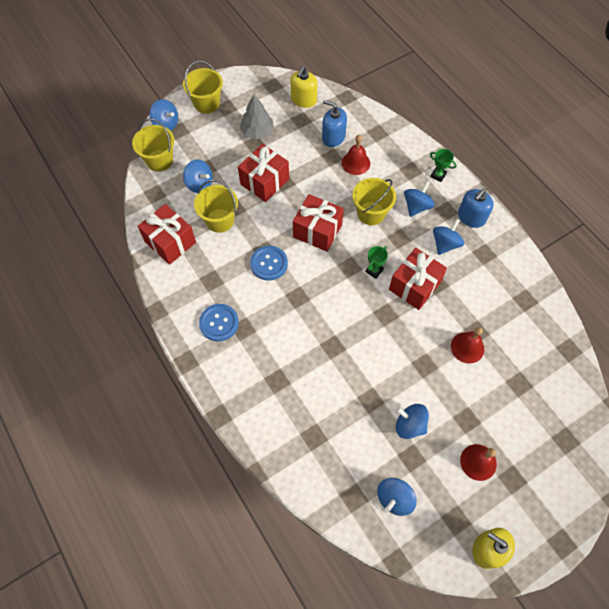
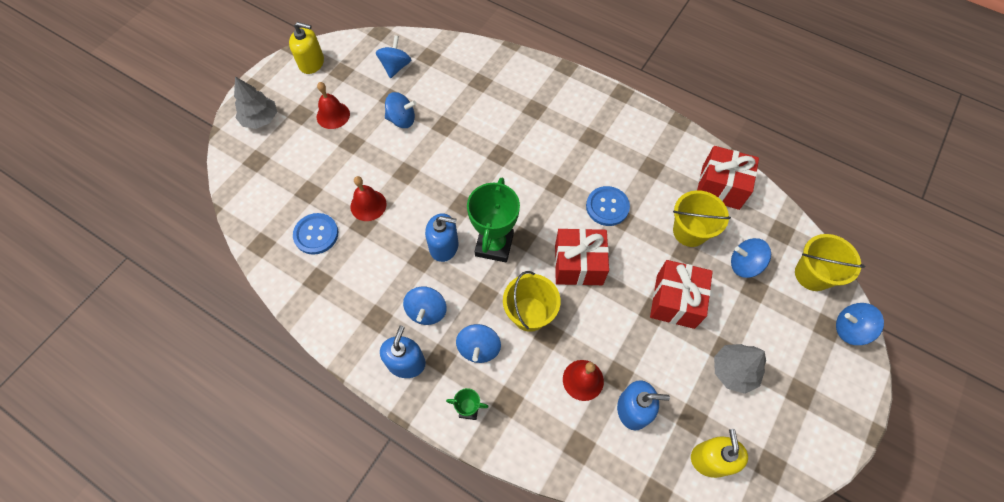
camera: 155 degrees right, 0 degrees up
yellow bucket [183,61,223,114] -> none
blue button [199,304,239,341] -> blue button moved to [293,213,338,255]
green trophy [365,246,388,279] -> green trophy [467,177,520,262], size x2.10
red gift [389,248,447,310] -> blue soap dispenser [425,213,459,262]
none -> grey tree [234,77,277,129]

